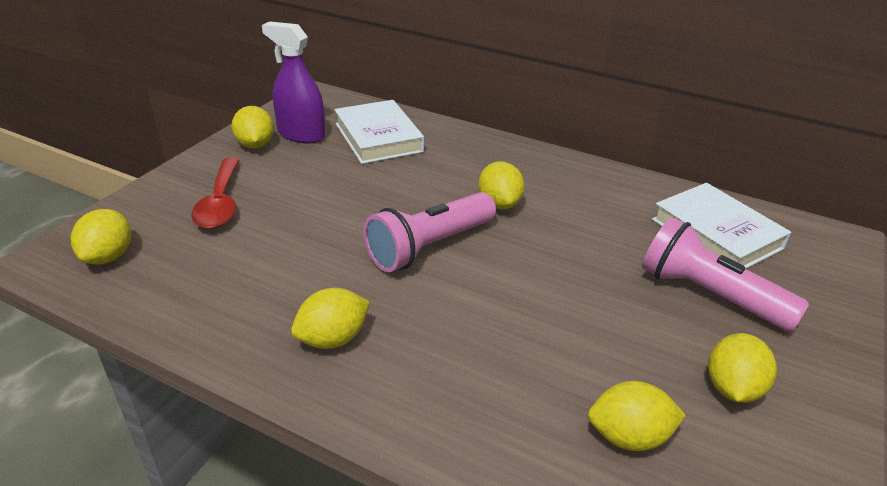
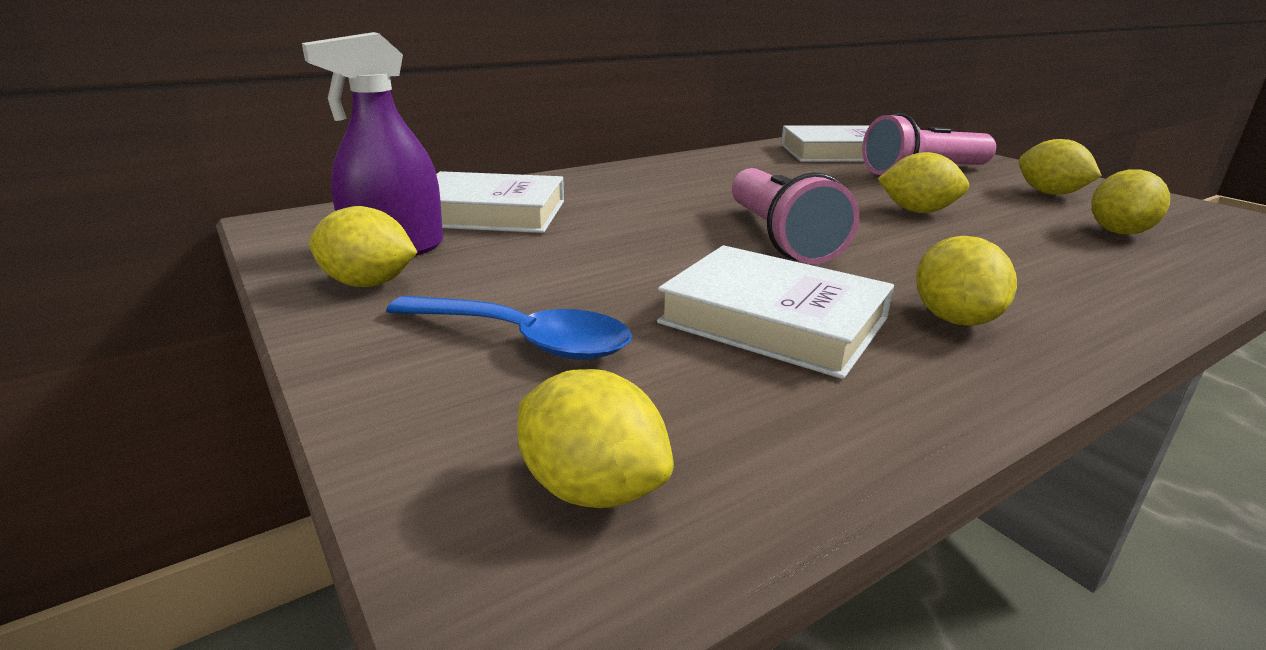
camera: 60 degrees left, 10 degrees down
red spoon [191,158,239,229] -> blue spoon [386,296,632,360]
yellow lemon [478,161,525,209] -> yellow lemon moved to [878,152,969,213]
none -> white book [657,245,894,379]

